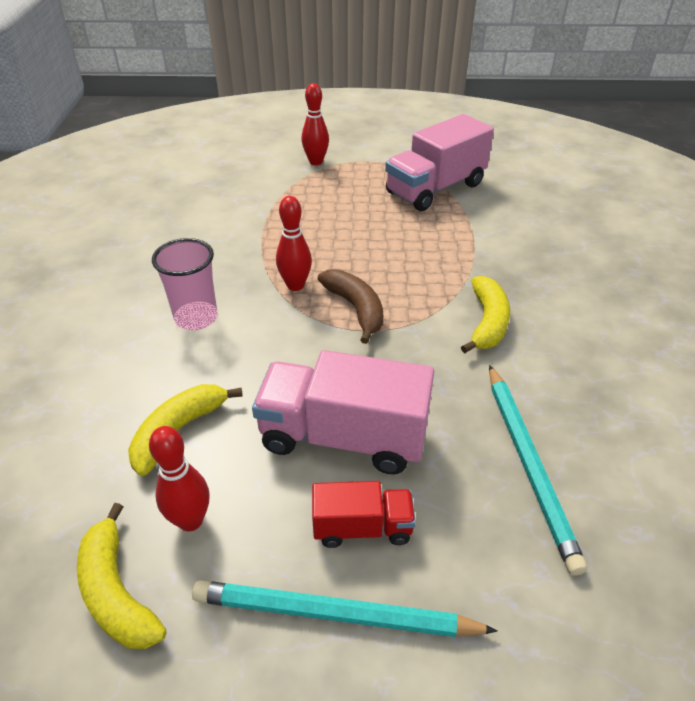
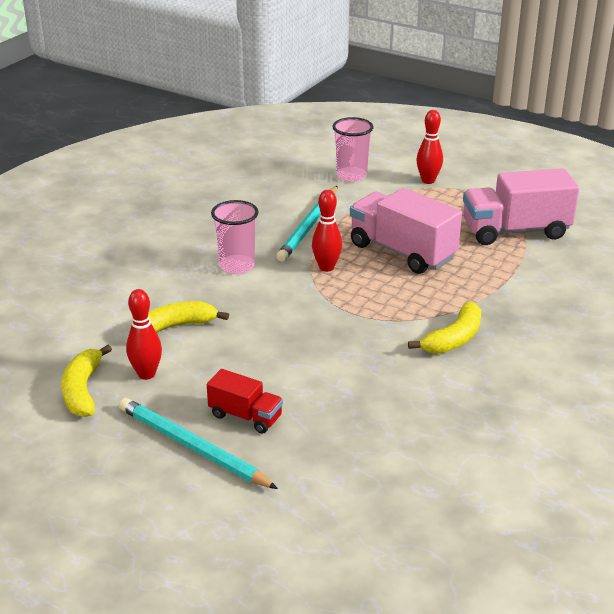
camera: 30 degrees right, 10 degrees down
pink truck [252,350,434,475] -> pink truck moved to [350,188,462,274]
brown banana [318,269,383,344] -> none
turquoise pencil [489,365,587,575] -> turquoise pencil moved to [276,186,337,262]
none -> pink cup [333,117,373,182]

